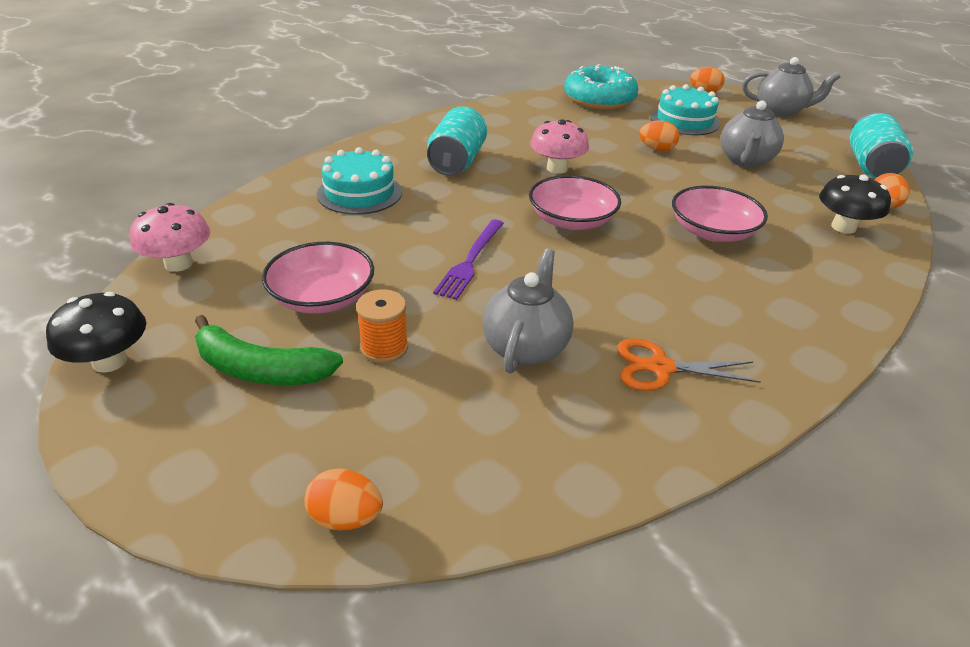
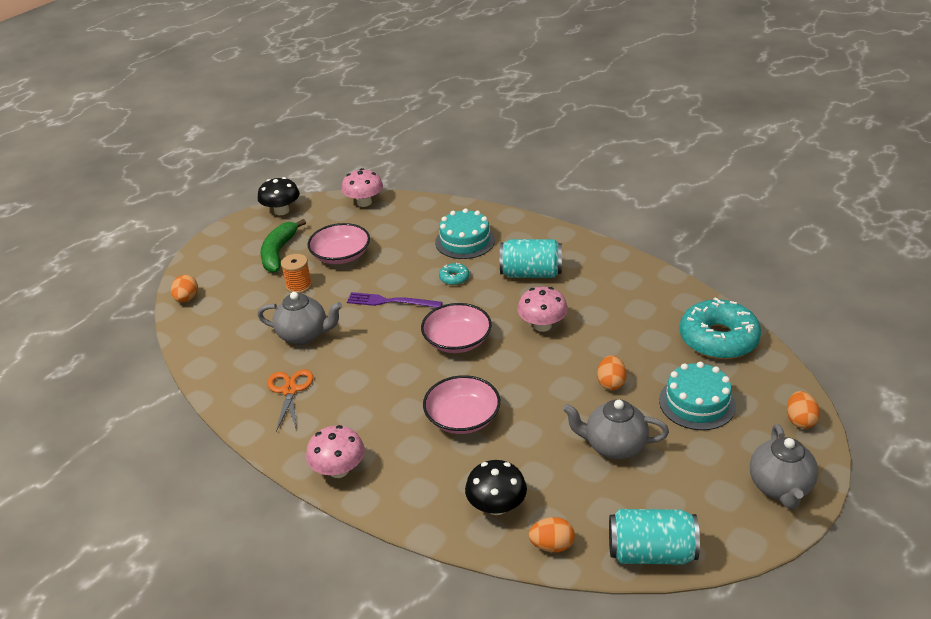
camera: 85 degrees right, 0 degrees up
none -> pink mushroom [306,425,365,478]
none -> turquoise donut [439,263,469,285]

